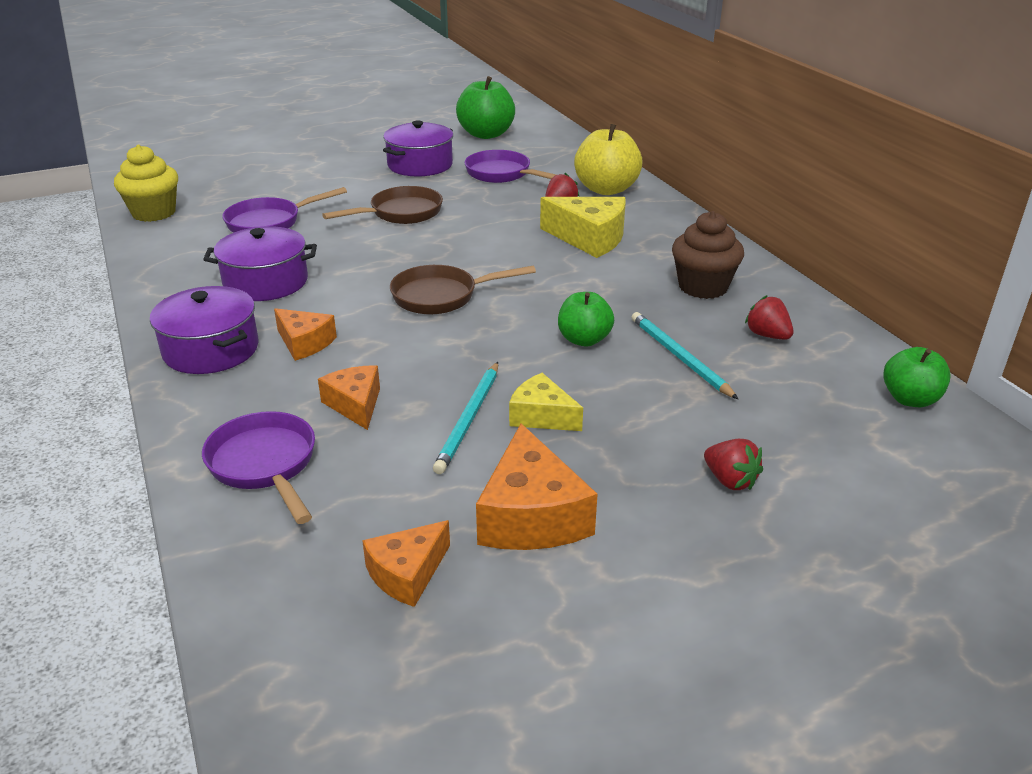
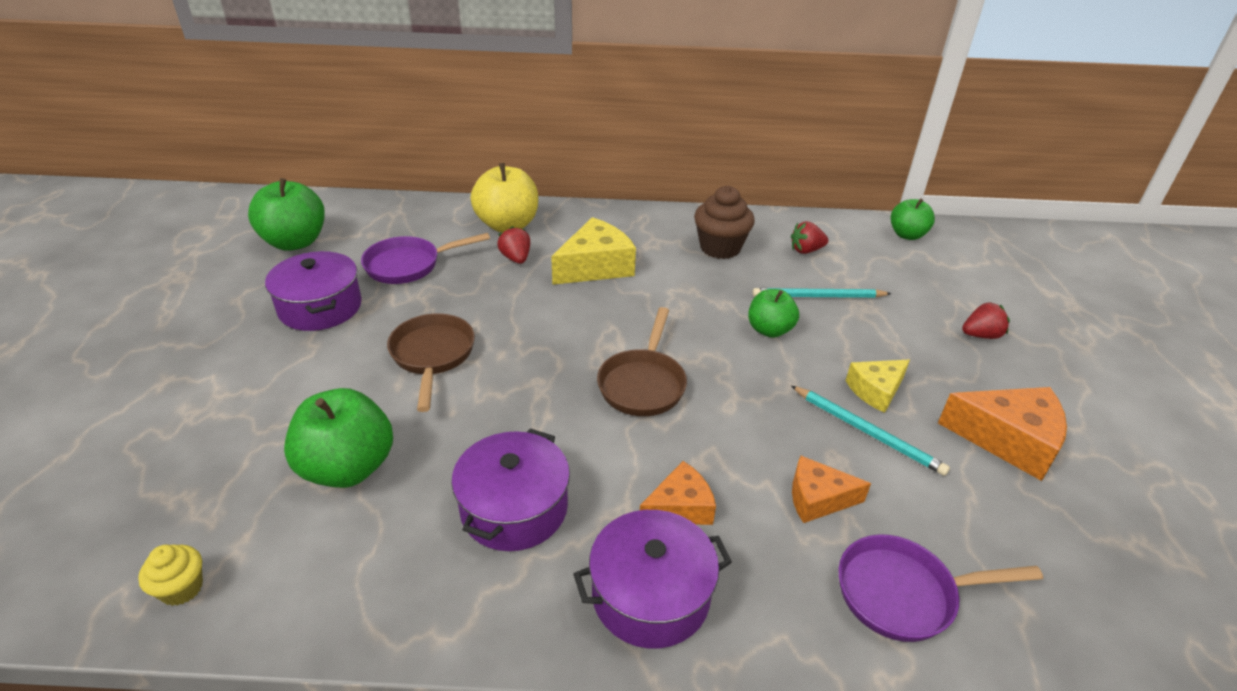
camera: 65 degrees left, 5 degrees up
yellow cupcake [114,145,178,222] -> yellow cupcake [138,545,203,606], size x0.56
purple pan [222,187,347,233] -> green apple [284,388,393,488]
orange cheese [362,520,450,607] -> none

